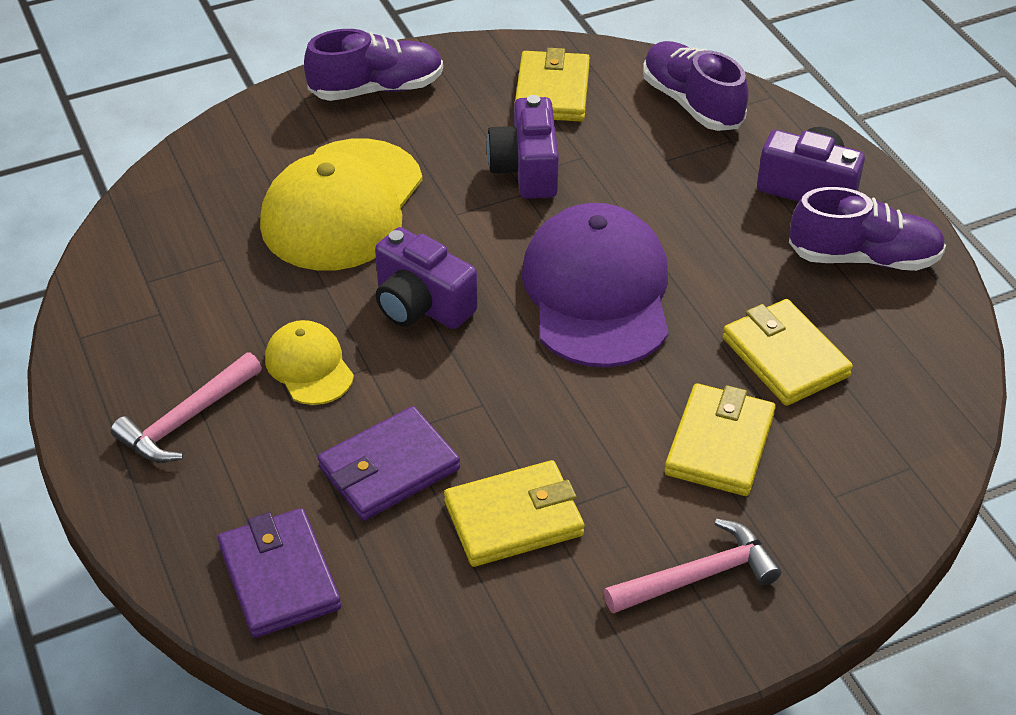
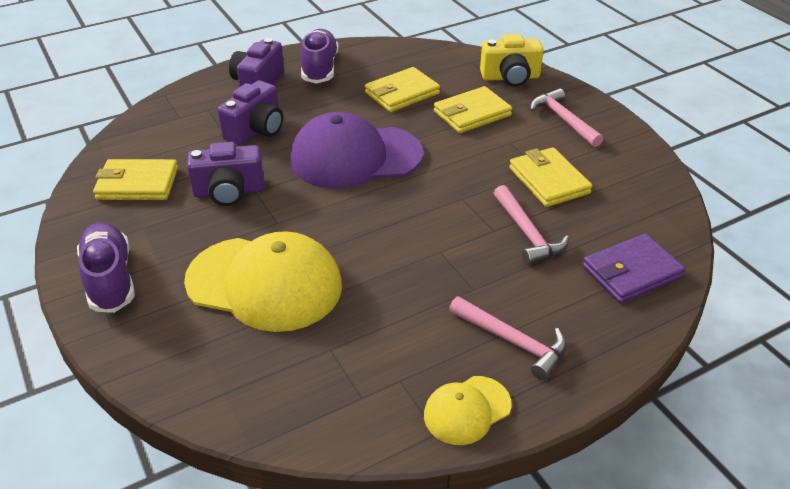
camera: 95 degrees left, 5 degrees down
yellow cap [265,320,354,405] -> yellow cap moved to [424,376,512,445]
purple wallet [317,406,460,521] -> pink hammer [494,185,569,265]
purple camera [375,227,478,329] -> purple camera moved to [217,80,283,145]
purple shoe [643,41,749,131] -> none
yellow wallet [665,383,776,496] -> yellow wallet turned 45 degrees counterclockwise [434,86,512,133]
none -> yellow camera [480,34,544,87]

